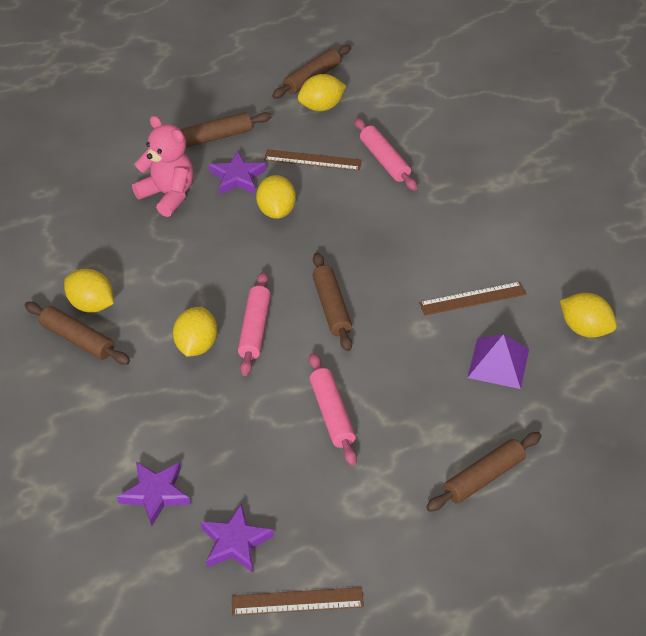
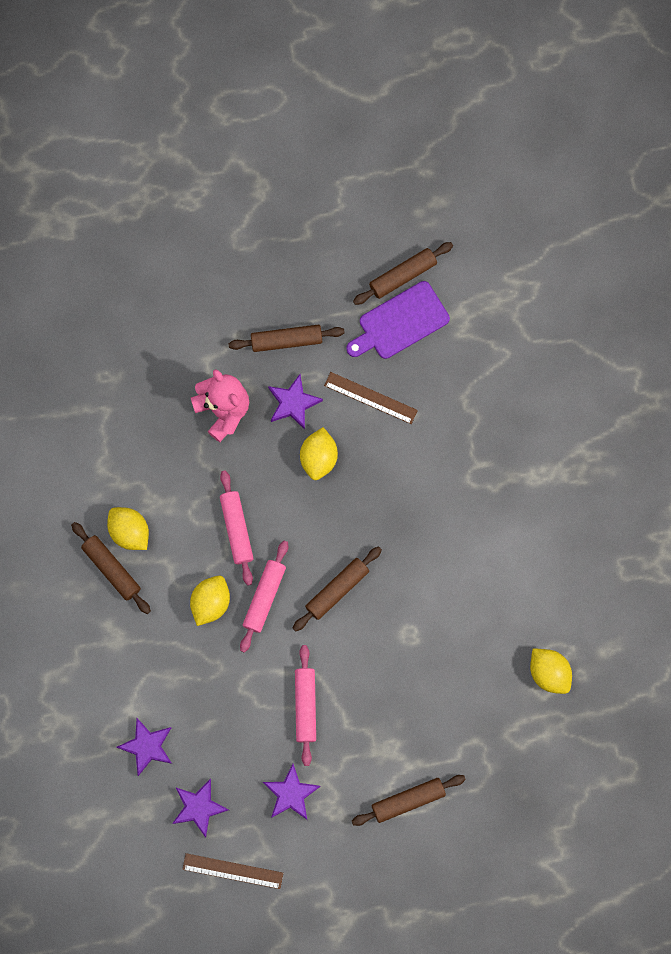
camera: 15 degrees right, 30 degrees up
yellow lemon [298,74,346,111] -> purple cutting board [346,281,450,359]
brown rolling pin [312,252,352,351] -> brown rolling pin turned 45 degrees clockwise [293,547,382,631]
pink rolling pin [354,118,418,191] -> pink rolling pin moved to [220,471,253,586]
brown ruler [419,282,526,315] -> none
purple pyramid [467,334,529,389] -> none
none -> purple star [263,764,321,820]

